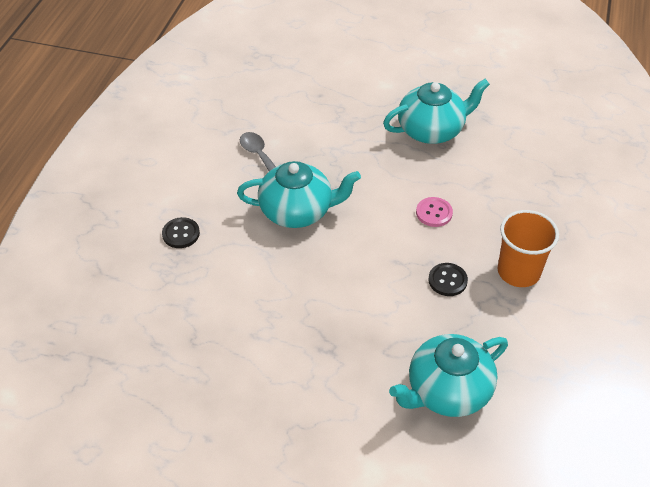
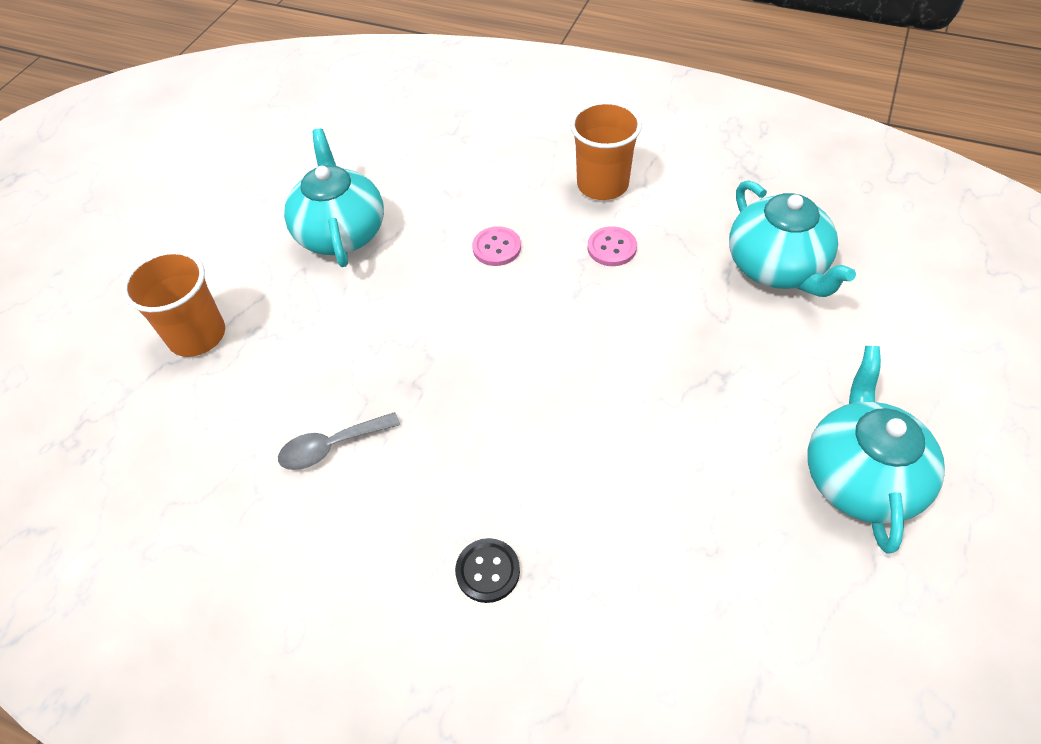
camera: 80 degrees left, 5 degrees up
turquoise teapot [237,161,361,228] -> turquoise teapot moved to [808,346,945,554]
black button [428,263,468,296] -> pink button [588,226,637,266]
none -> orange cup [122,250,225,357]

